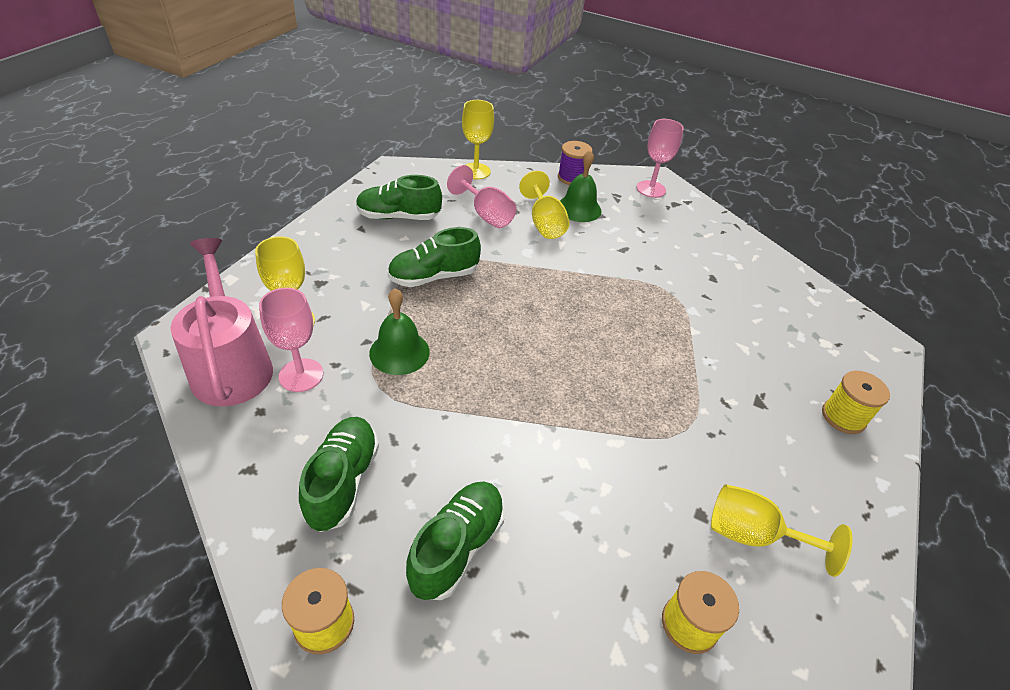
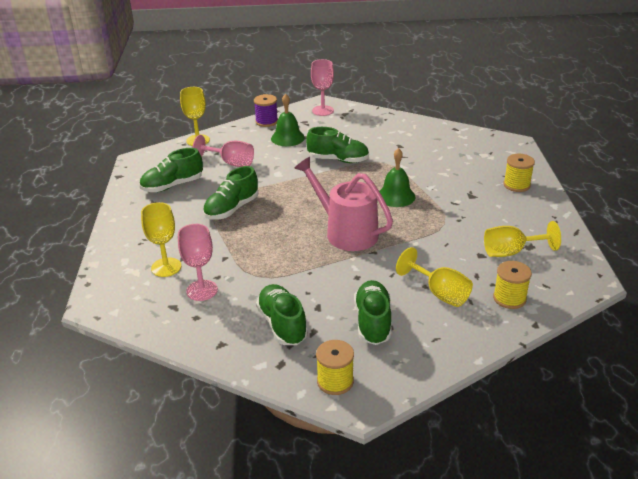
camera: 25 degrees left, 10 degrees down
pink watering can [171,238,273,406] -> pink watering can moved to [294,157,393,251]
green bell [369,288,430,375] -> green bell moved to [379,148,415,207]
yellow goblet [519,171,570,239] -> yellow goblet moved to [396,247,473,307]
none -> green shoe [306,127,369,163]

